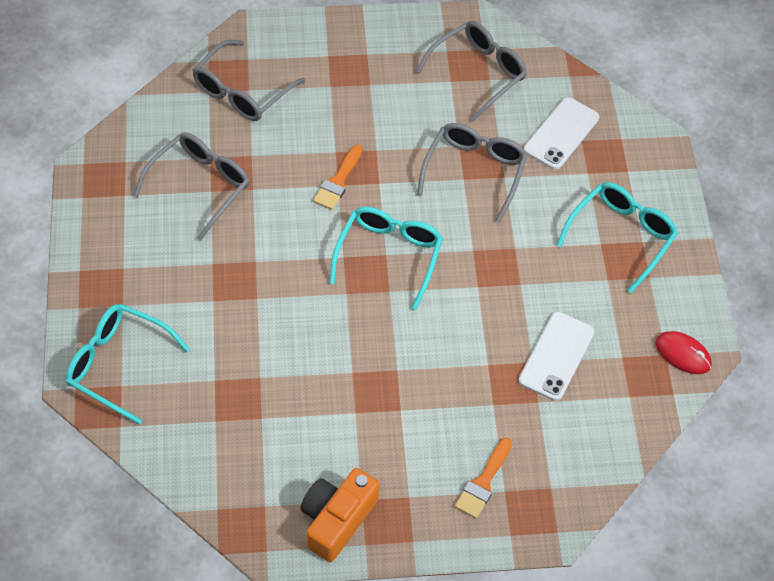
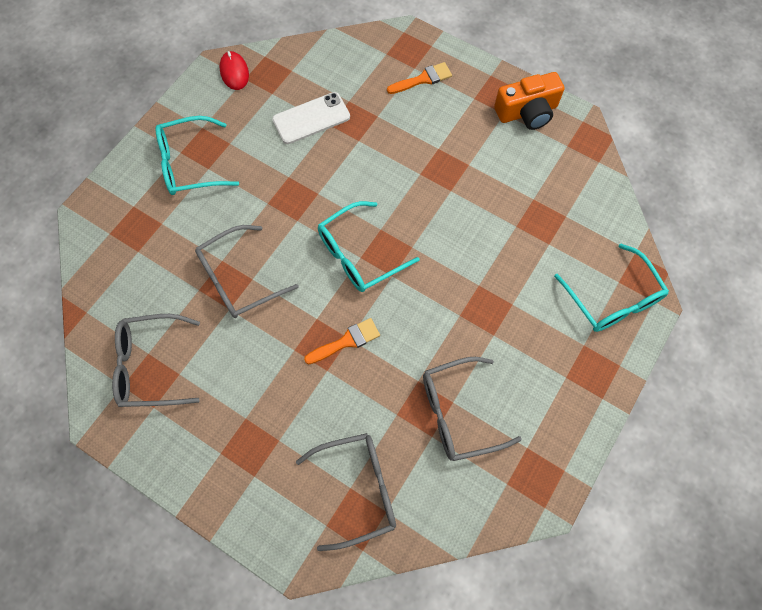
camera: 140 degrees left, 10 degrees up
white phone [524,97,599,170] -> none

